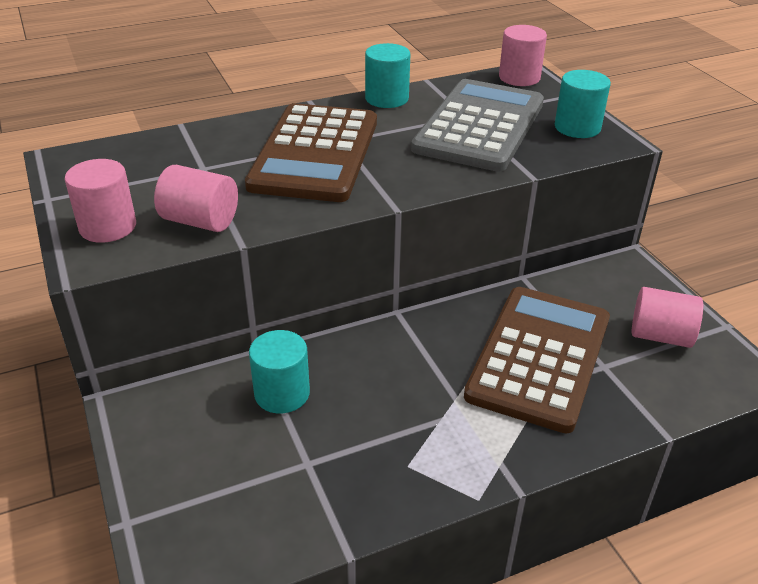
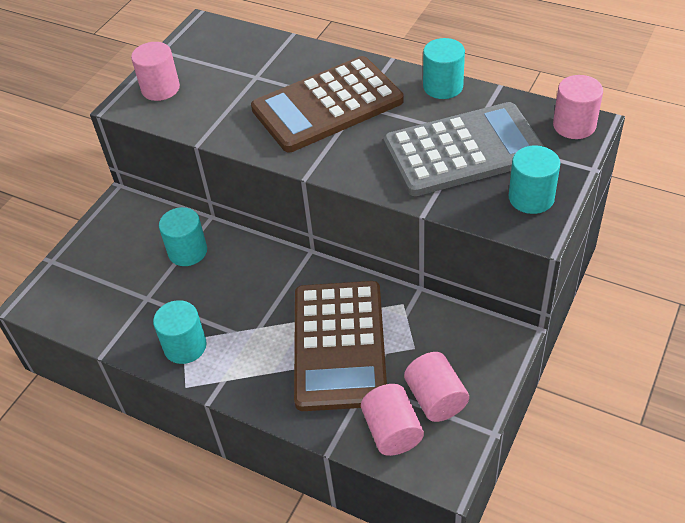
camera: 55 degrees right, 10 degrees up
pink cylinder [154,165,238,232] -> pink cylinder moved to [361,384,424,456]
brown calculator [464,287,610,434] -> brown calculator turned 105 degrees clockwise [294,281,387,411]
none -> turquoise cylinder [153,300,207,364]

